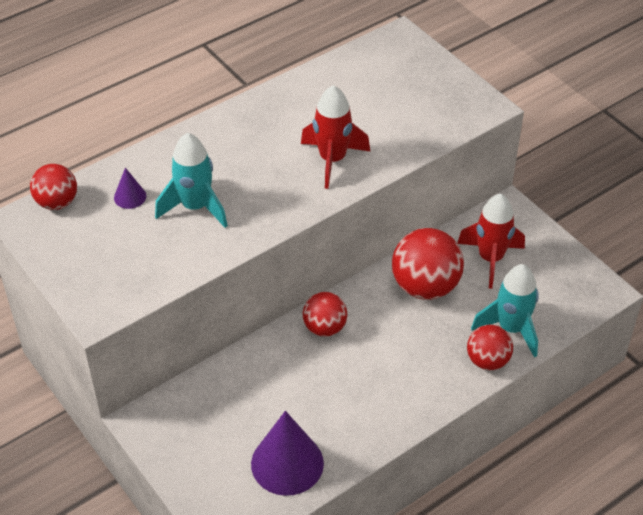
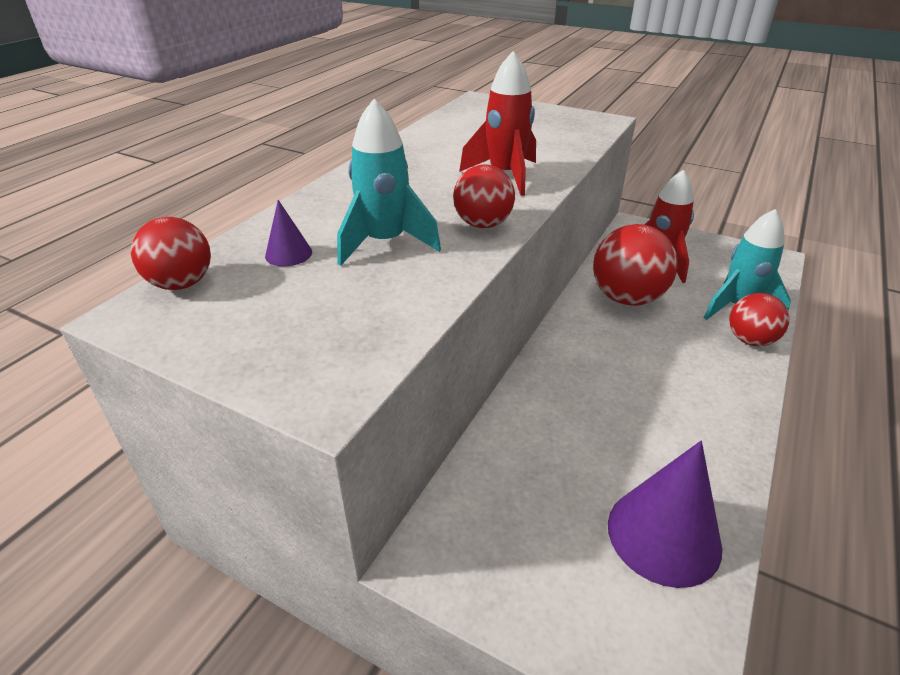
camera: 25 degrees left, 10 degrees down
red ball [303,292,347,337] -> red ball moved to [453,165,515,228]

